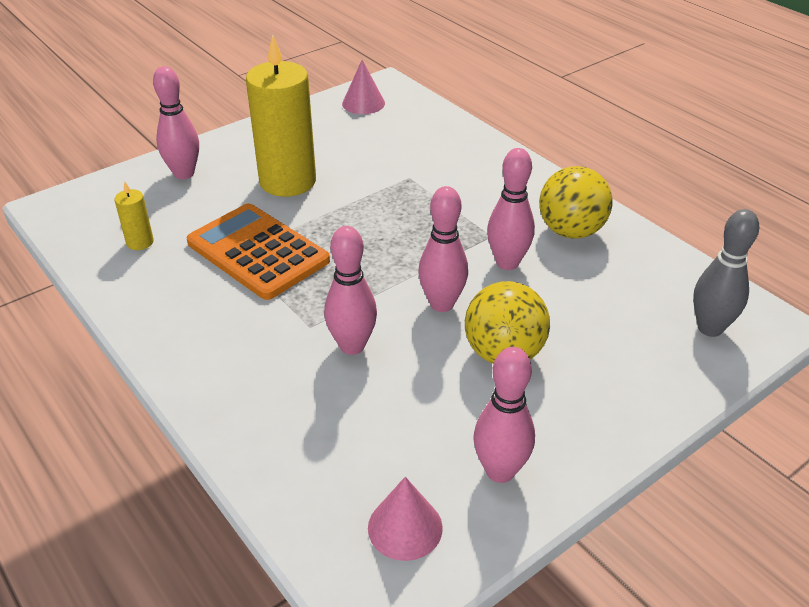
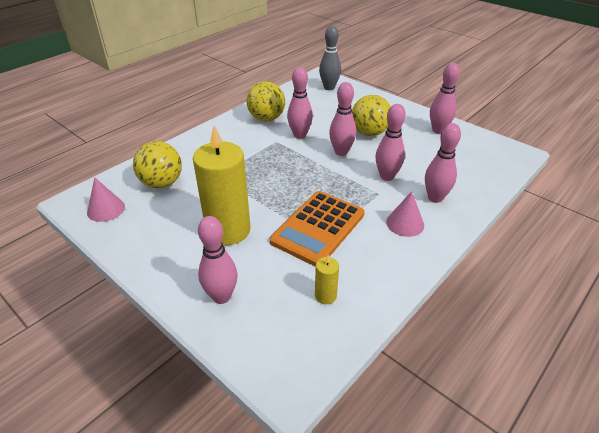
camera: 100 degrees left, 0 degrees up
pink cone [368,477,443,561] -> pink cone moved to [386,191,424,237]
none -> yellow ball [133,141,182,188]
none -> pink bowling pin [425,123,461,203]

